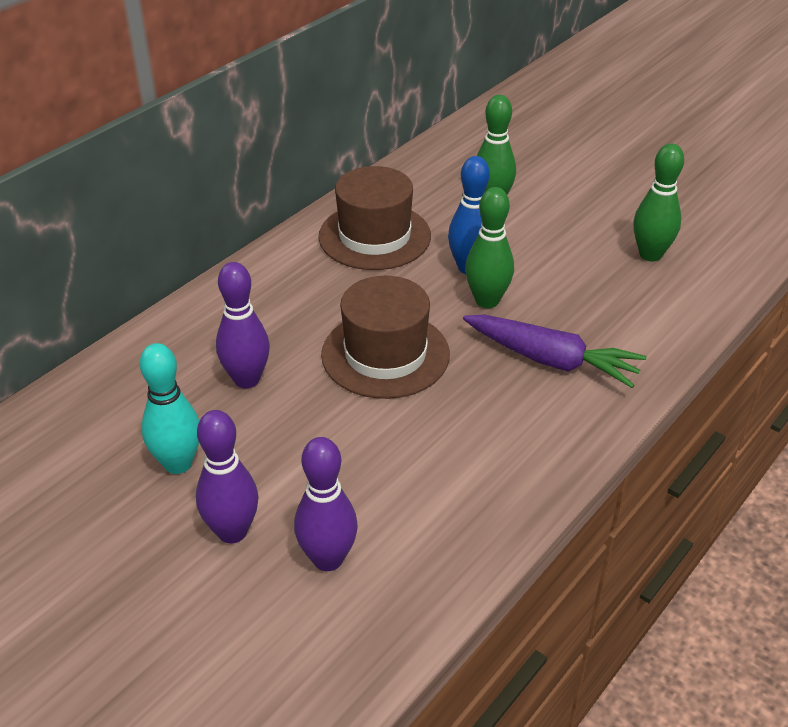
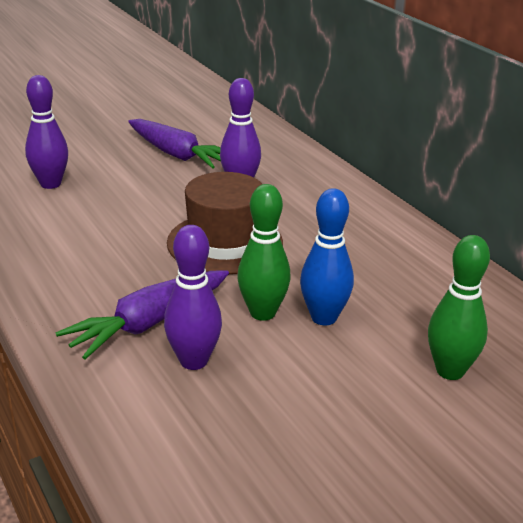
camera: 110 degrees right, 10 degrees down
turquoise bowling pin [140,343,199,474] -> purple carrot [128,119,221,169]
purple bowling pin [196,410,259,543] -> purple bowling pin moved to [164,225,222,370]
brown hat [319,166,431,270] -> none
green bowling pin [633,143,684,261] -> none

